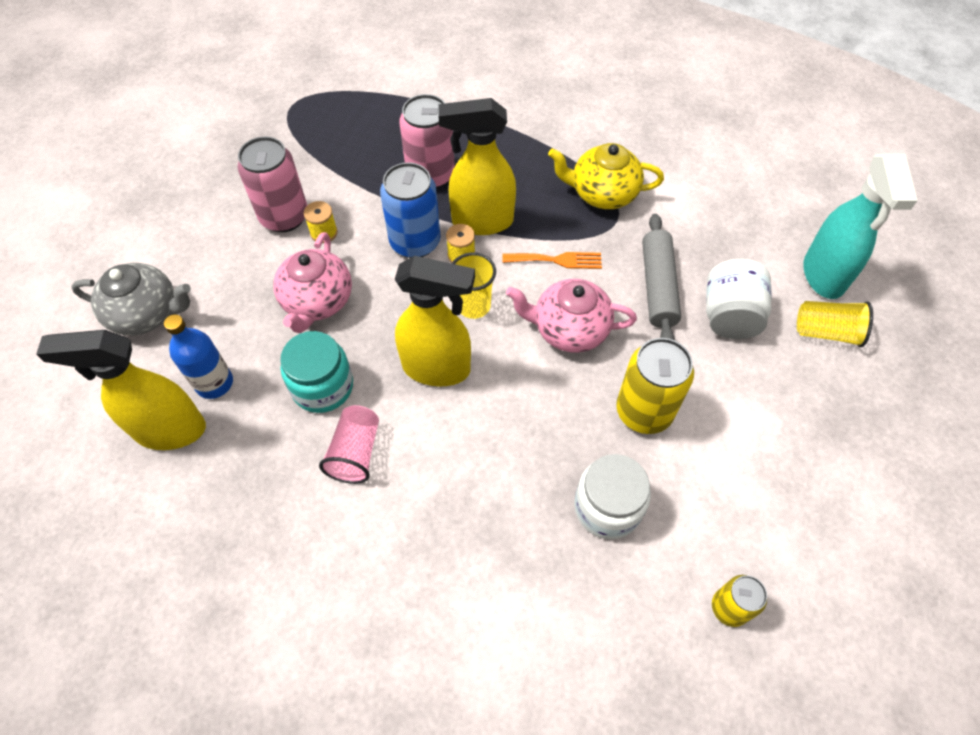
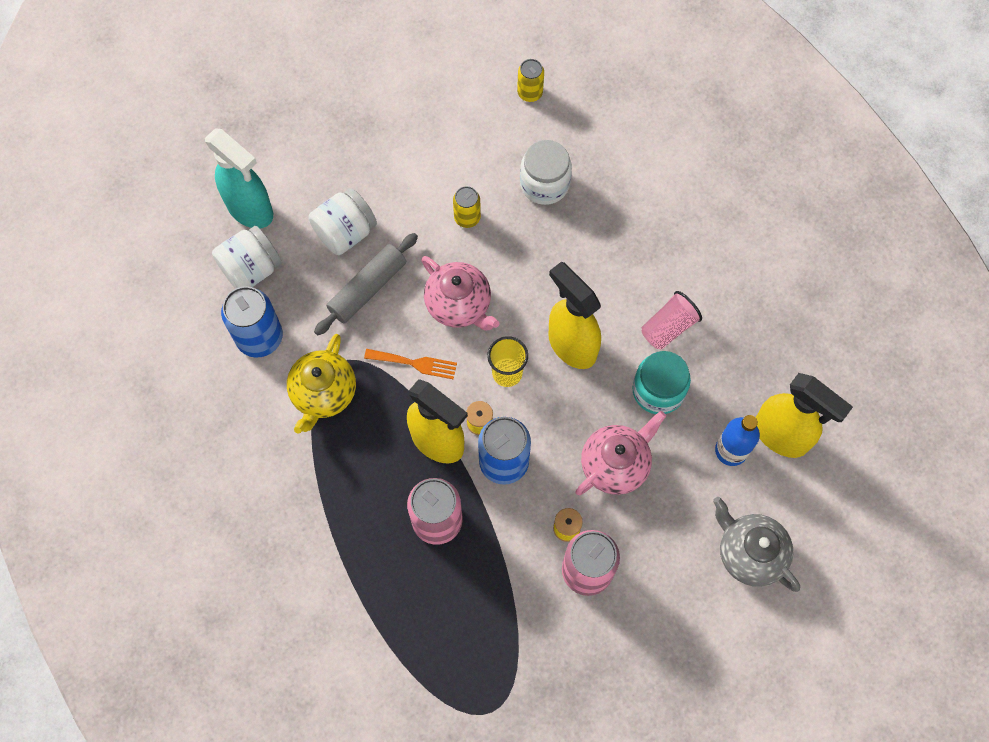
camera: 140 degrees left, 10 degrees up
orange fork [502,252,602,269] -> orange fork turned 150 degrees clockwise [364,349,457,379]
yellow teapot [548,143,664,209] -> yellow teapot turned 60 degrees clockwise [287,334,356,434]
yellow can [616,338,694,434] -> yellow can [453,186,481,228], size x0.57
yellow cup [797,301,873,347] -> none
turquoise spray bottle [803,154,917,299] -> turquoise spray bottle turned 90 degrees clockwise [205,128,273,228]
none -> white jar [212,226,282,289]
none -> blue can [221,286,283,358]

